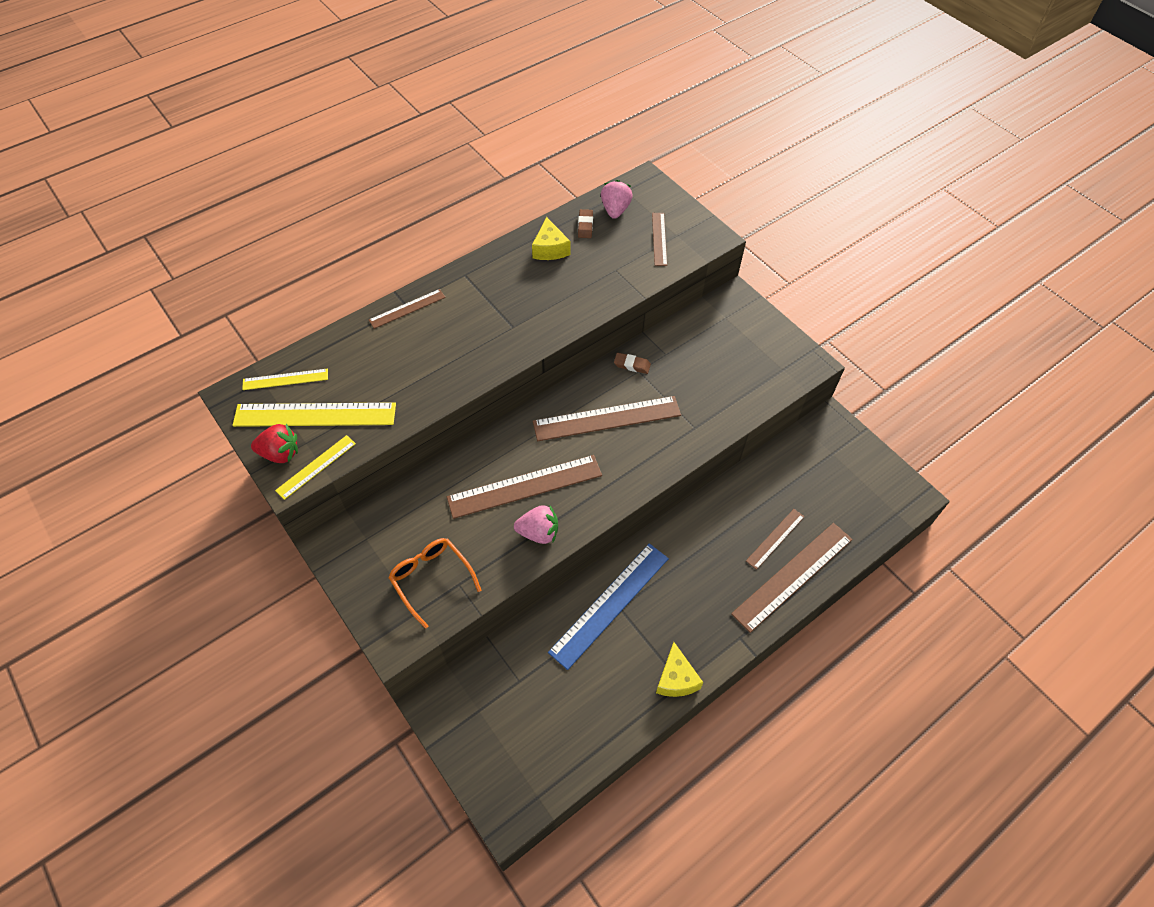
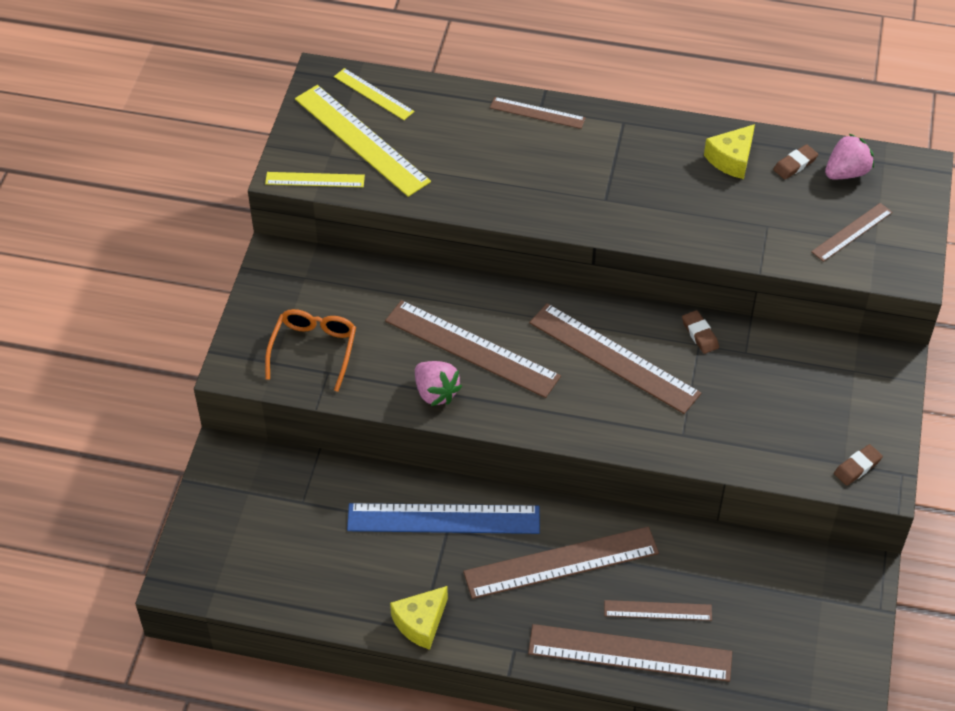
camera: 50 degrees right, 5 degrees down
red strawberry [251,424,298,463] -> none
none -> brown ruler [463,527,659,599]
none -> brown eraser [834,444,883,486]

